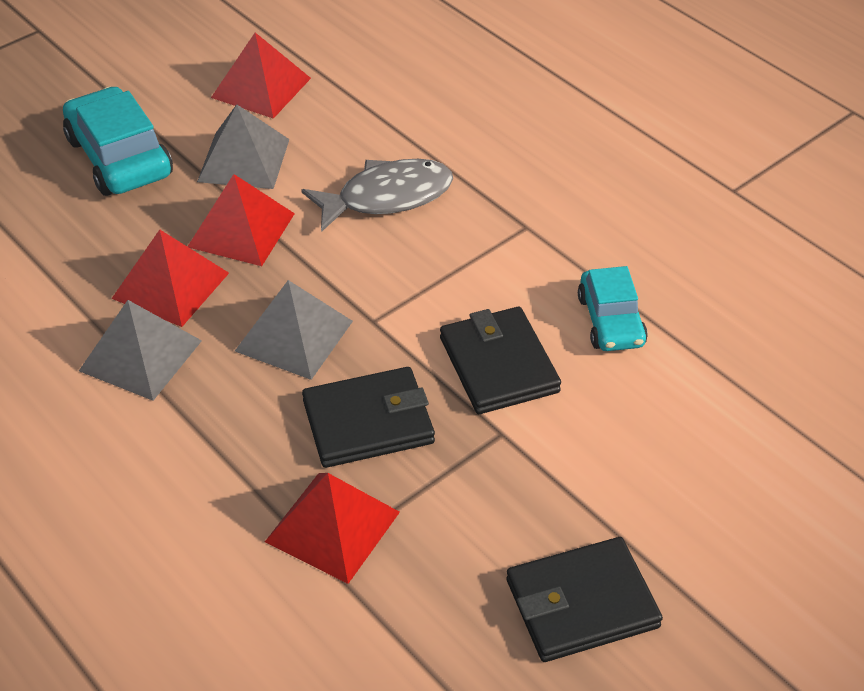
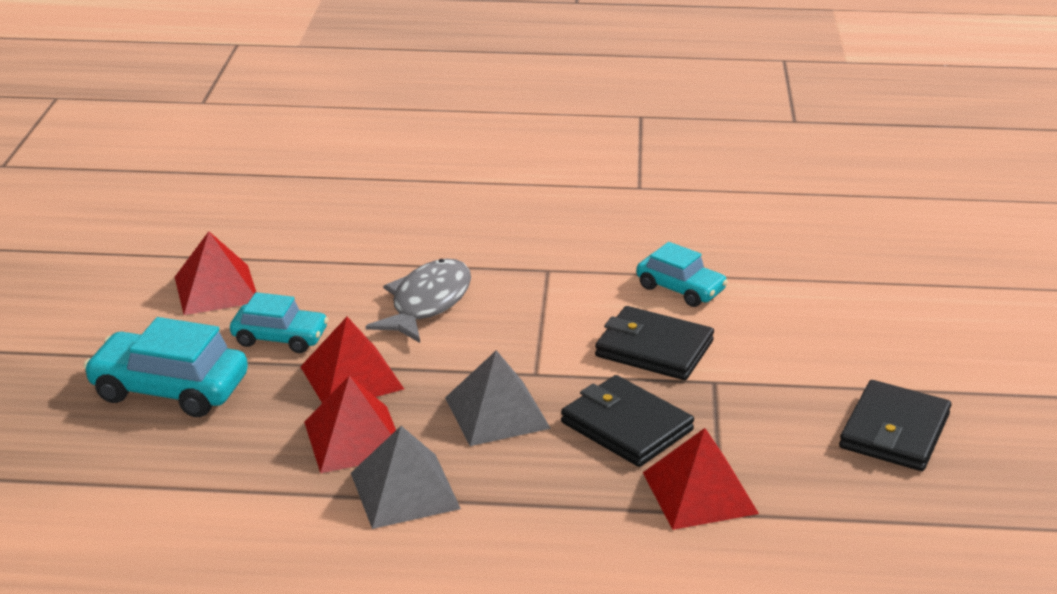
camera: 45 degrees left, 15 degrees down
grey pyramid [197,104,289,189] -> turquoise car [230,292,328,353]
black wallet [302,367,435,468] -> black wallet turned 75 degrees counterclockwise [561,375,694,467]

